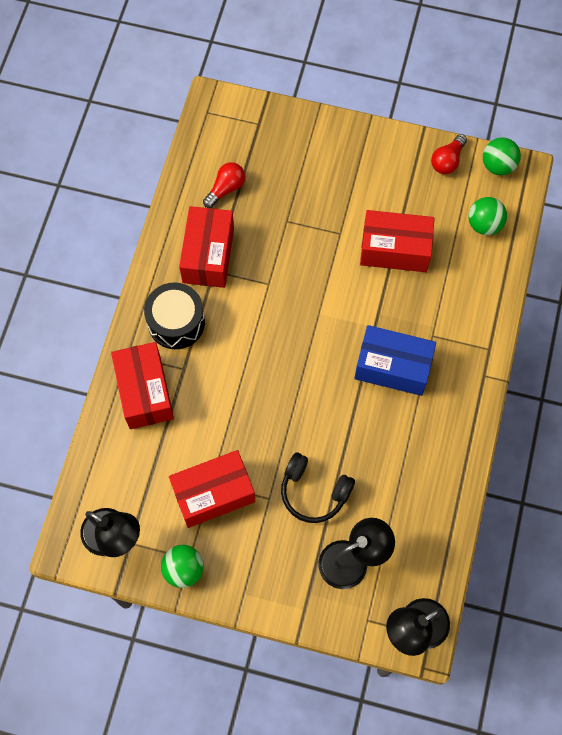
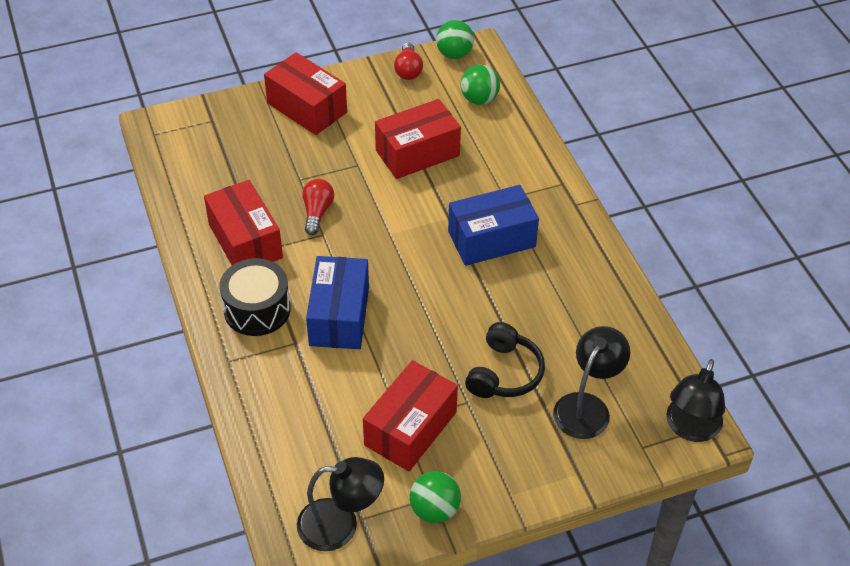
camera: 35 degrees left, 20 degrees down
red box [111,342,174,429] -> red box moved to [264,52,347,135]
red light bulb [203,162,245,208] -> red light bulb moved to [302,179,334,235]
black headphones [281,453,355,523] -> black headphones turned 60 degrees counterclockwise [465,322,545,398]
none -> blue box [306,256,369,349]

